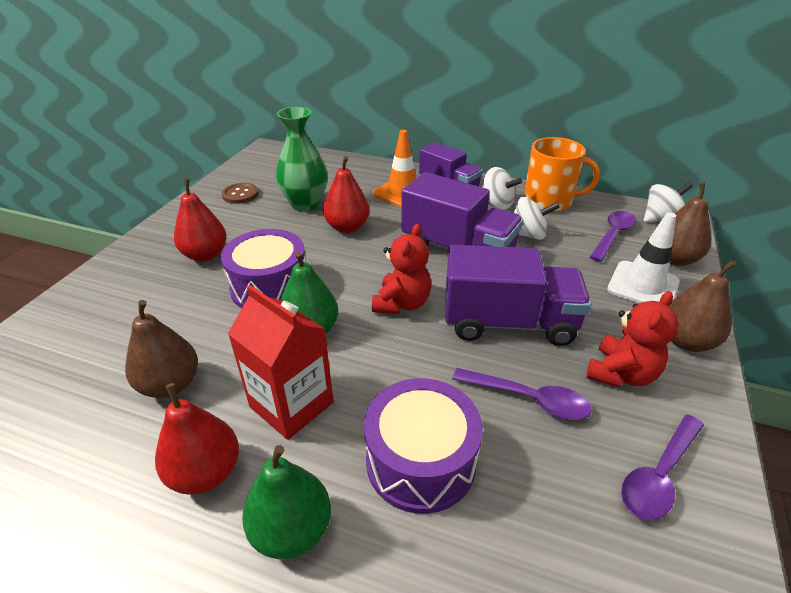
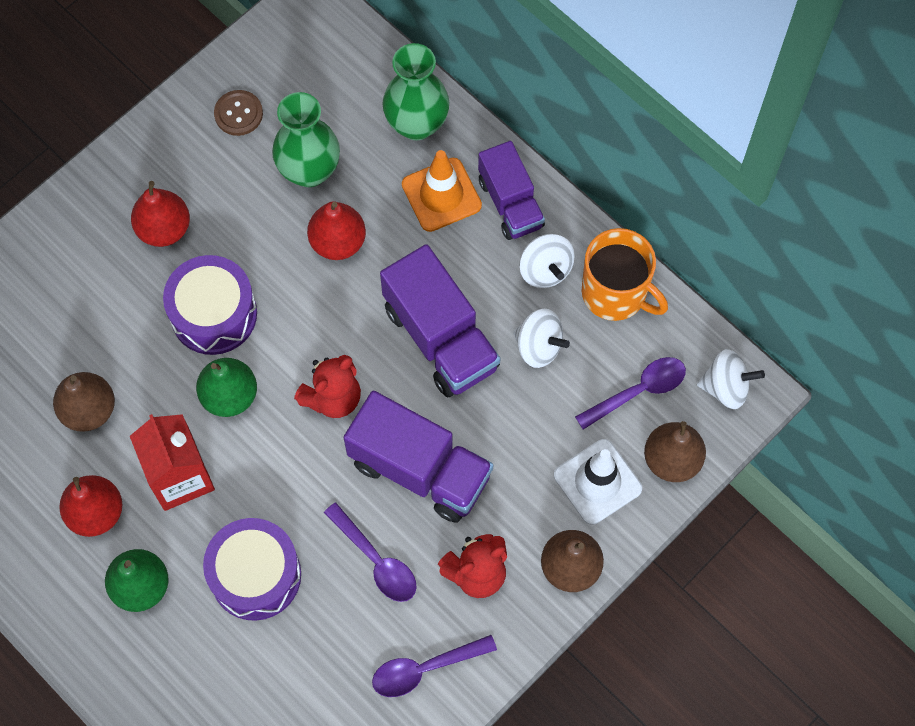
camera: 25 degrees right, 30 degrees up
none -> green vase [382,43,449,140]

